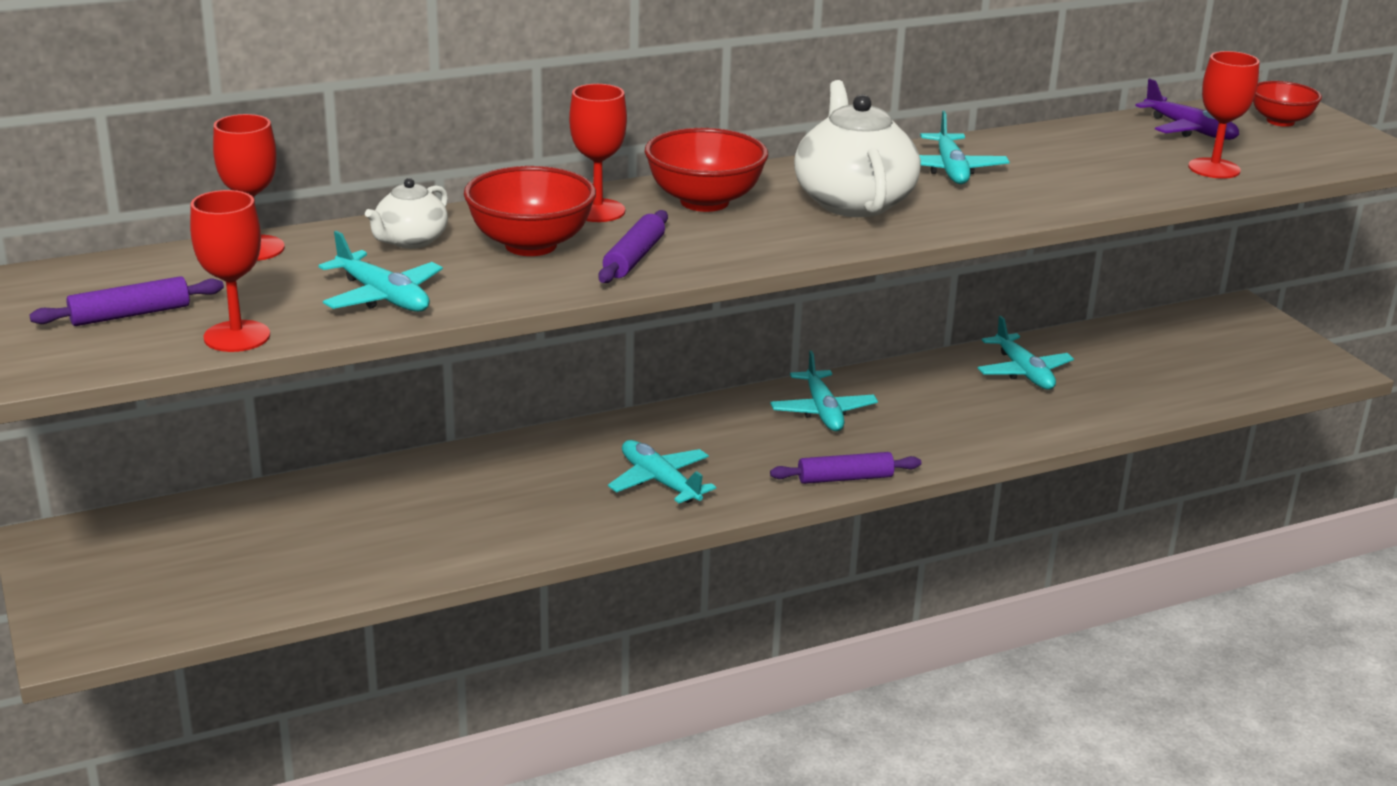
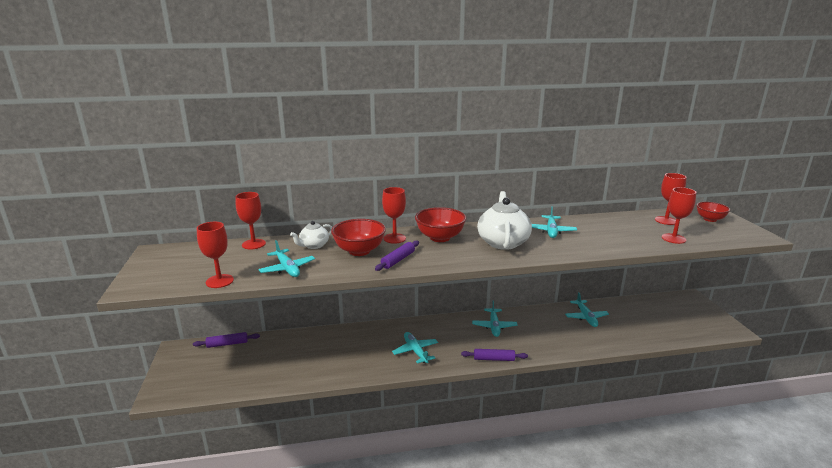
camera: 15 degrees right, 5 degrees down
purple rolling pin [29,276,224,326] -> purple rolling pin moved to [193,332,260,348]
purple plane [1136,78,1239,140] -> red goblet [655,173,687,225]

